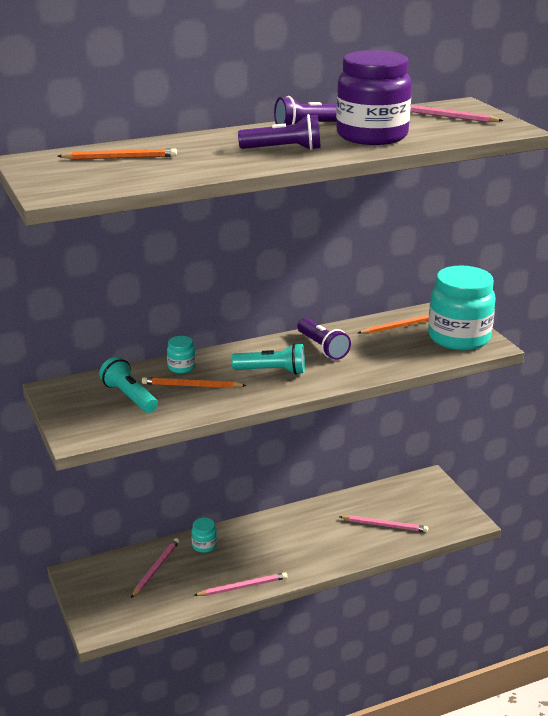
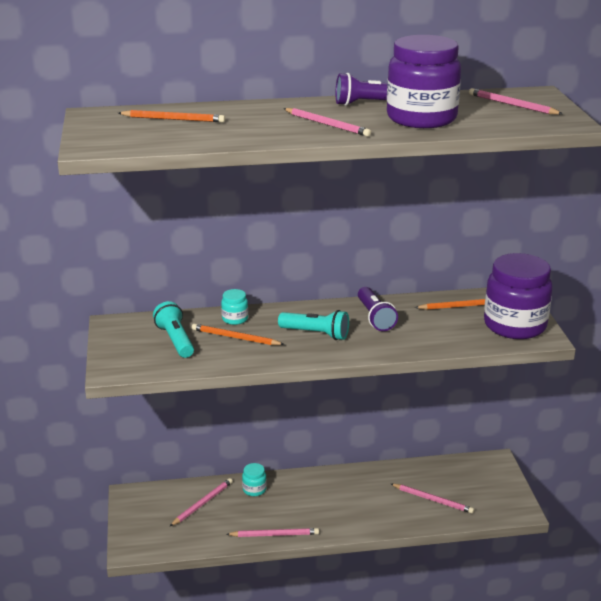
camera: 15 degrees right, 0 degrees up
purple flashlight [238,114,321,150] -> pink pencil [283,108,371,137]
turquoise jar [428,266,496,350] -> purple jar [484,253,553,339]

